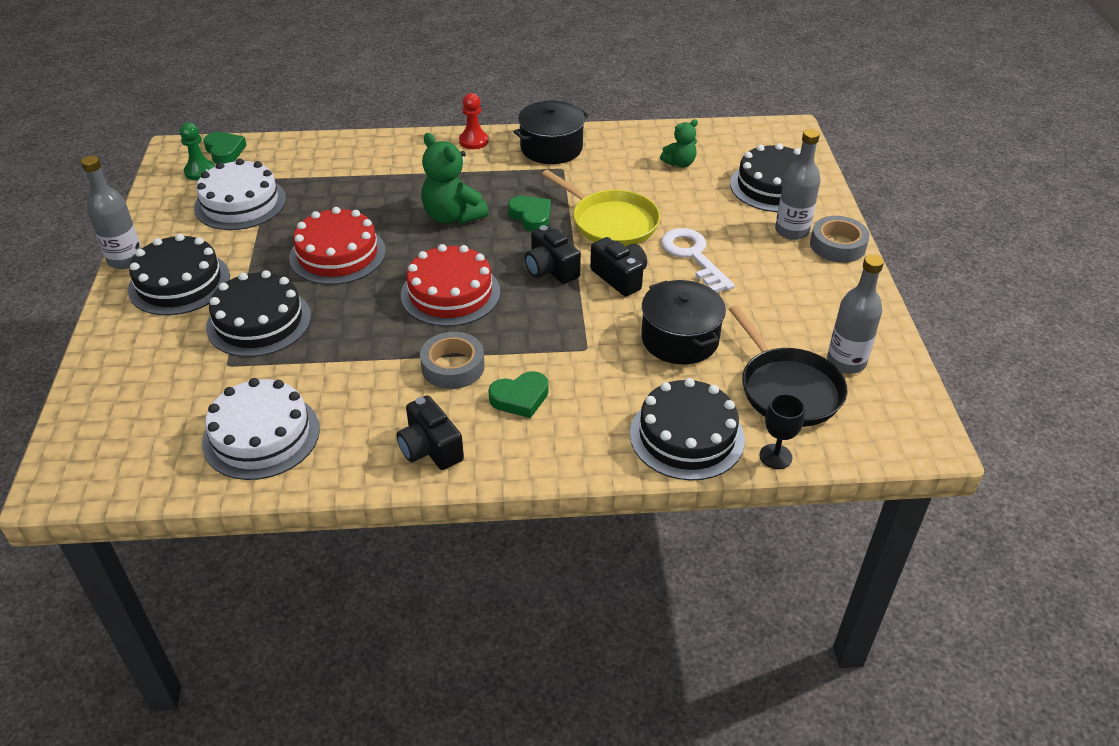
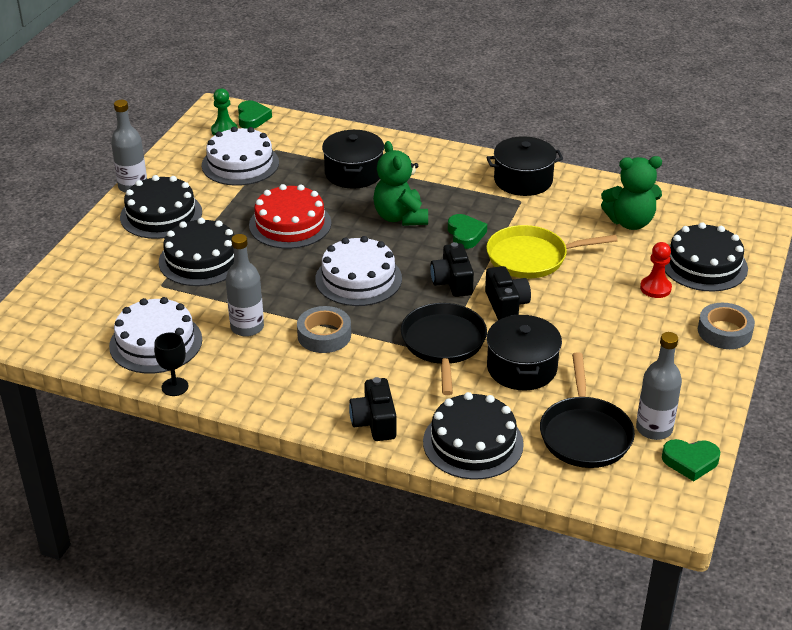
camera: 25 degrees right, 5 degrees down
black camera [397,395,464,470] -> black camera moved to [349,377,396,441]
red cake [401,244,500,327] -> white cake [315,236,402,306]
red pawn [459,93,488,149] -> red pawn moved to [640,242,672,298]
green heart [488,371,548,418] -> green heart moved to [662,439,720,481]
yellow pan [542,170,660,246] -> yellow pan turned 105 degrees clockwise [486,225,618,279]
green teddy bear [660,119,698,167] -> green teddy bear [601,156,662,230], size x1.71
white key [661,228,735,292] -> none
black goblet [759,394,805,469] -> black goblet moved to [154,332,188,396]
grey bottle [775,129,821,240] -> grey bottle moved to [226,234,264,337]
none -> black pot [322,130,384,189]
none -> black pan [401,303,487,395]

